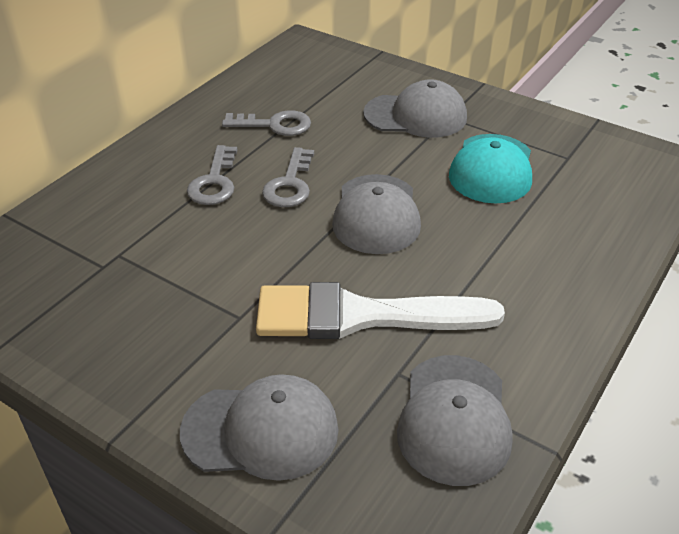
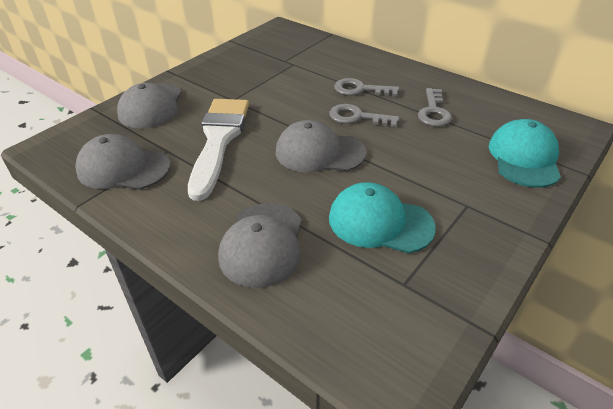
camera: 95 degrees right, 0 degrees up
grey cap [363,79,467,138] -> grey cap moved to [218,203,302,288]
none -> turquoise cap [489,119,561,188]

